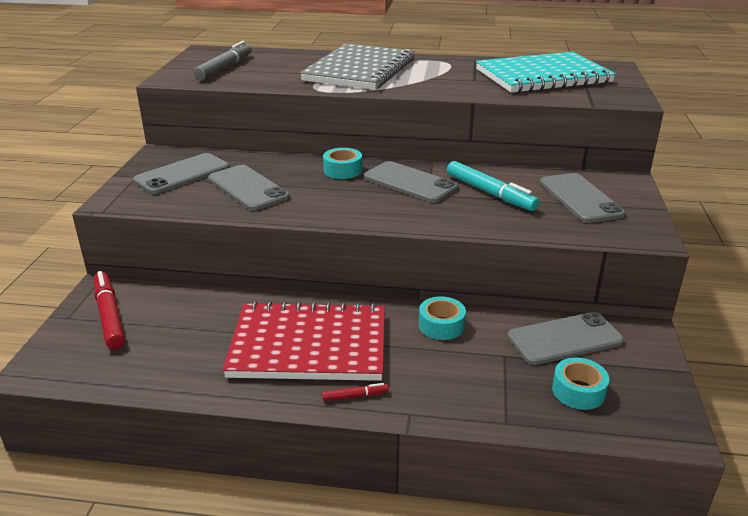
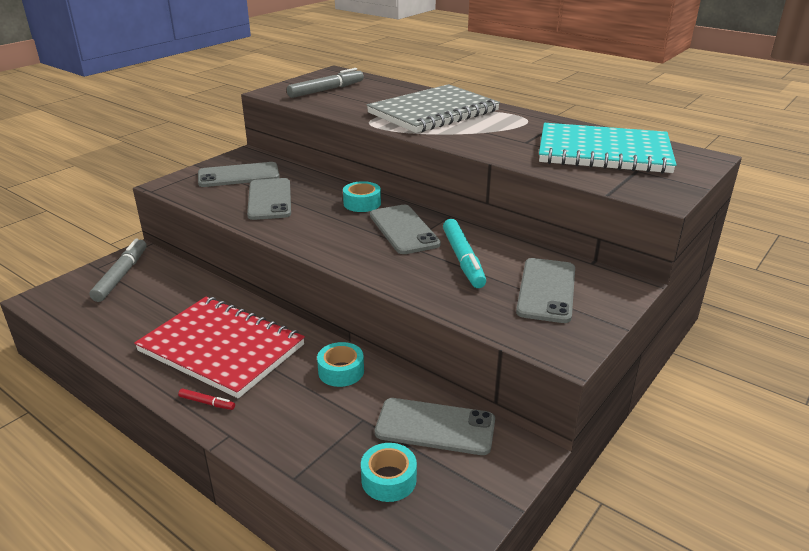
camera: 30 degrees right, 0 degrees up
red marker [94,271,125,349] -> grey marker [89,238,147,302]

